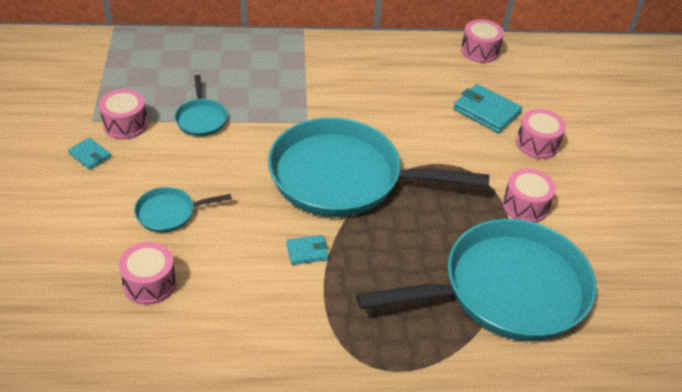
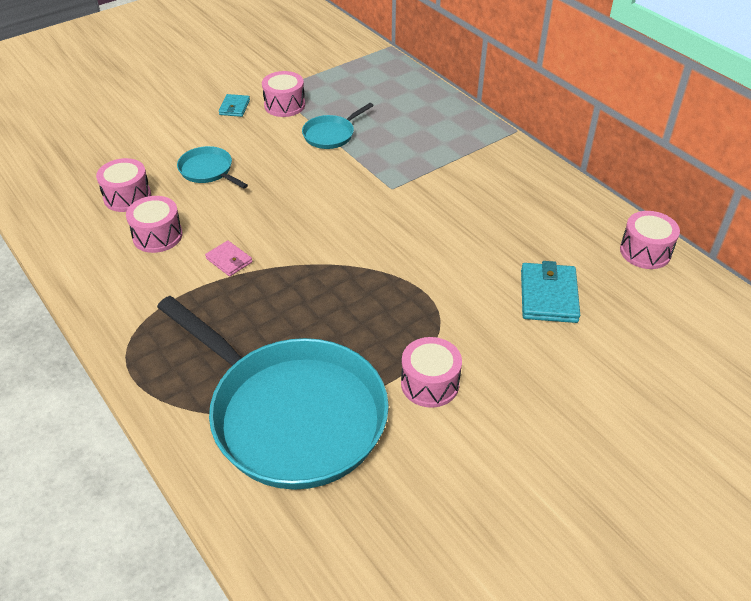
camera: 60 degrees right, 0 degrees up
turquoise pan [268,117,490,217] -> none
turquoise wallet [286,235,329,265] -> pink wallet [205,240,252,276]
pink drum [516,109,566,159] -> pink drum moved to [126,196,183,253]

